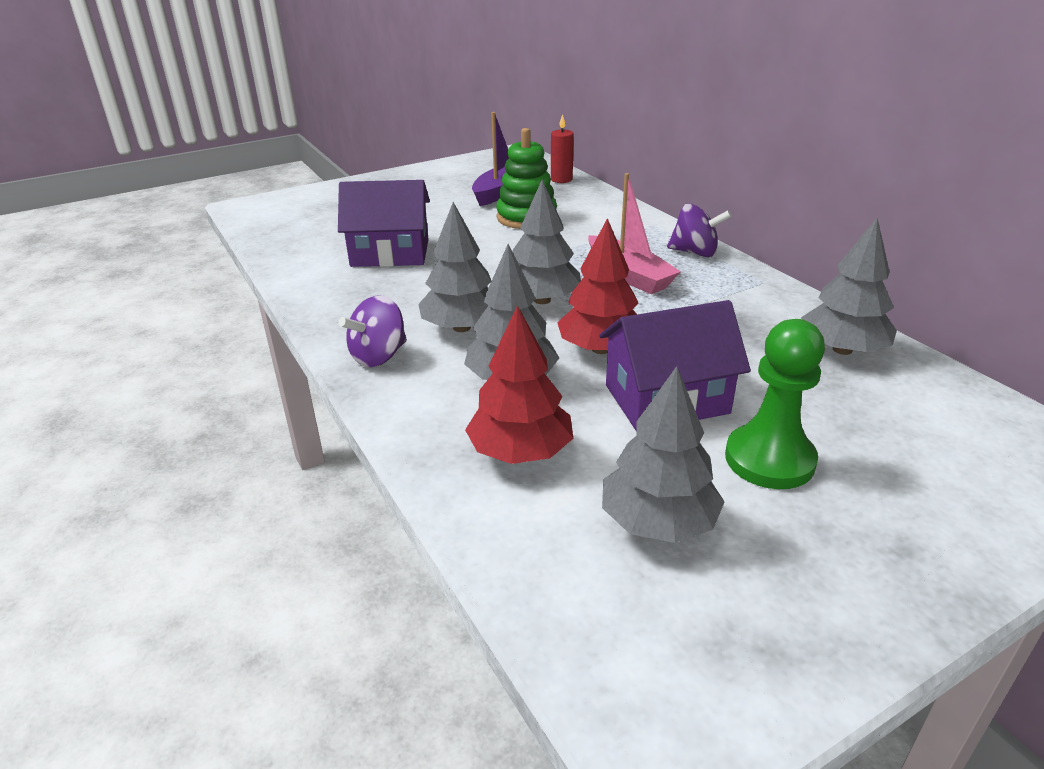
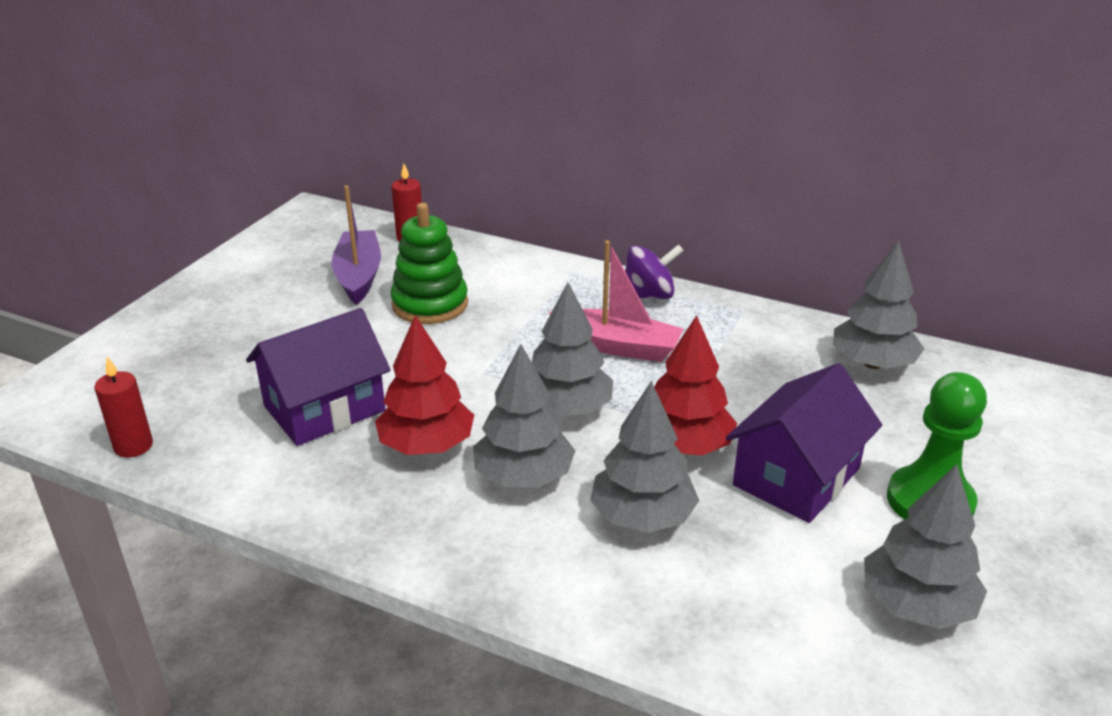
camera: 35 degrees left, 0 degrees up
purple spinning top [339,295,407,367] -> none
red tree [465,305,573,464] -> red tree moved to [375,315,474,455]
none -> red candle [95,356,153,458]

